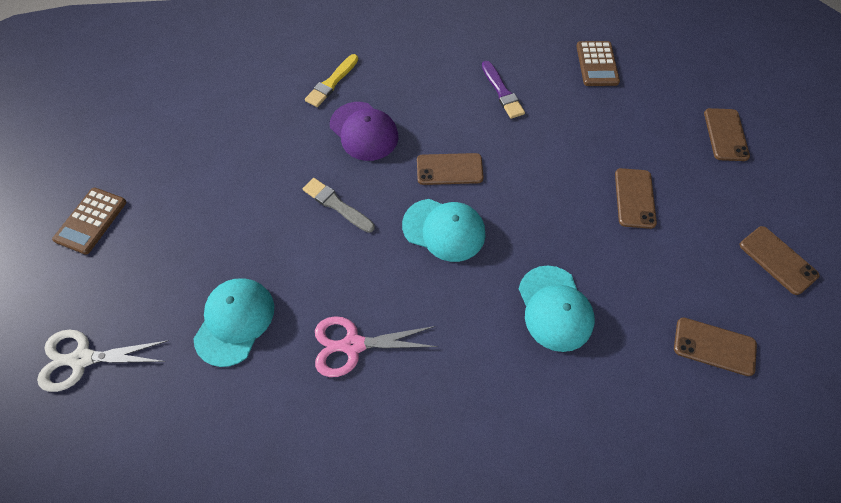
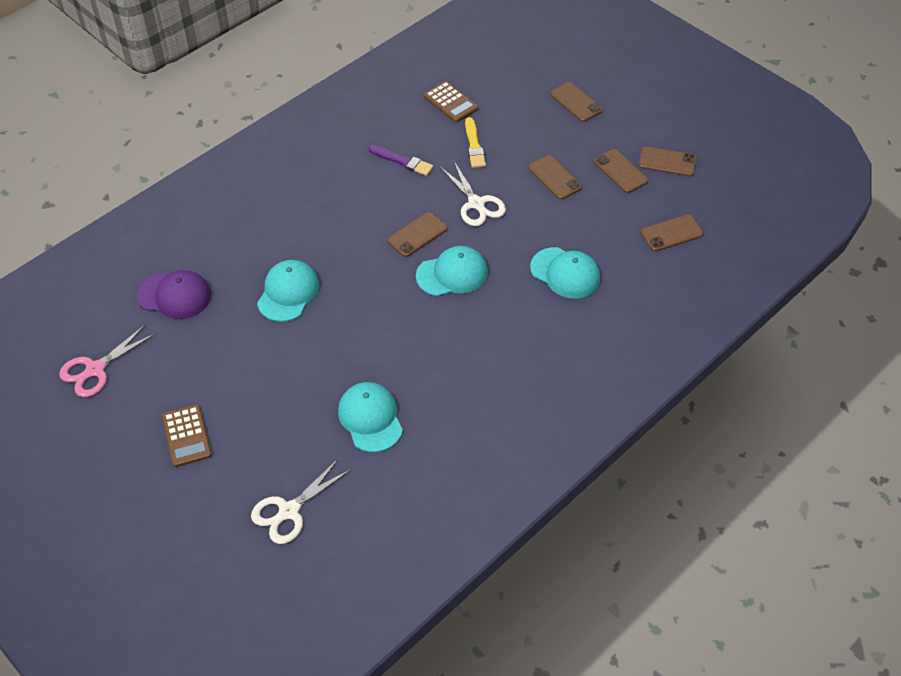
camera: 40 degrees left, 10 degrees down
grey brush [303,178,375,233] -> none
yellow brush [305,54,358,107] -> yellow brush moved to [465,117,486,168]
pink scissors [315,316,438,377] -> pink scissors moved to [59,324,156,397]
purple cap [330,102,398,161] -> purple cap moved to [137,270,211,319]
none -> turquoise cap [257,260,319,322]
none -> white scissors [440,161,506,226]
none -> brown phone [594,149,648,193]

